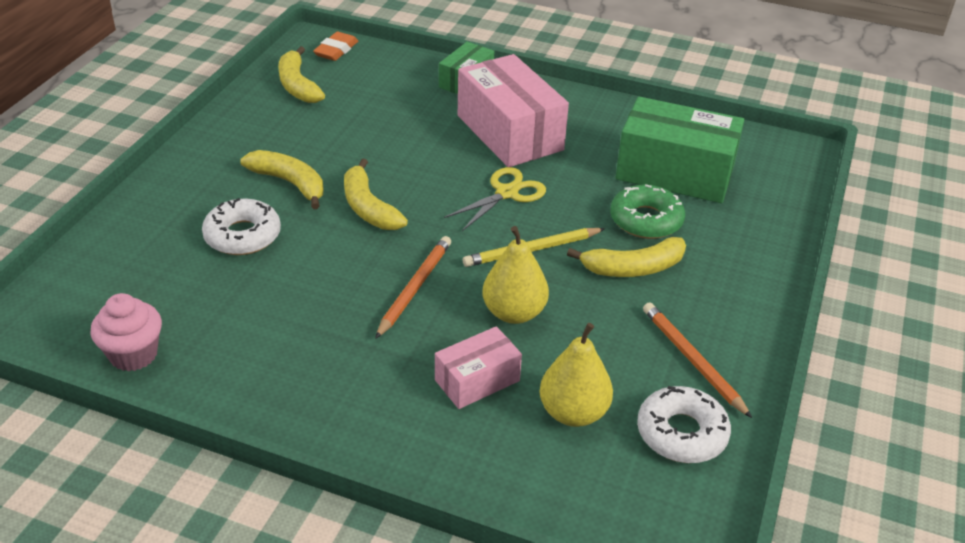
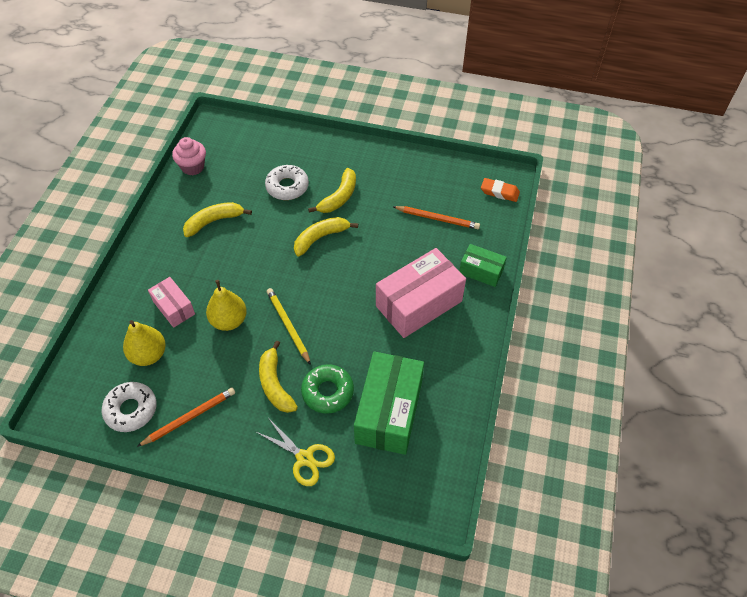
camera: 85 degrees right, 15 degrees up
yellow banana [278,46,325,103] -> yellow banana moved to [183,202,252,237]
orange pencil [375,236,451,339] -> orange pencil moved to [392,206,480,229]
yellow scissors [444,167,546,231] -> yellow scissors moved to [256,418,335,486]

